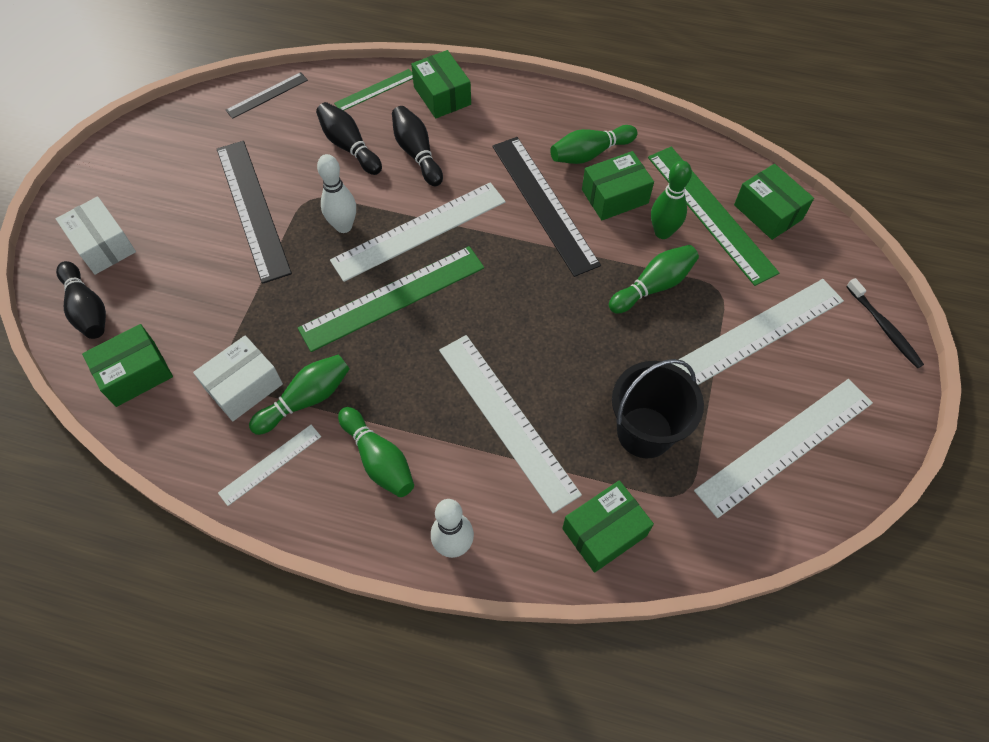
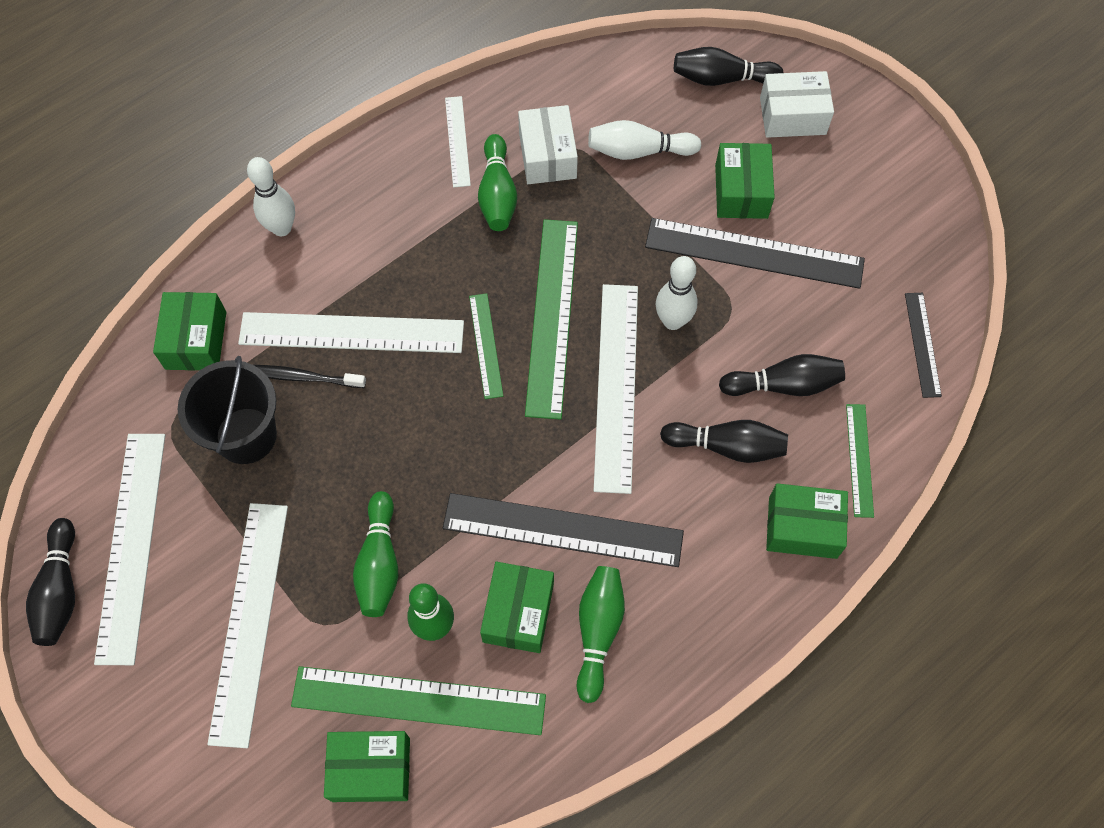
camera: 125 degrees right, 5 degrees up
green box [82,324,173,407] -> green box moved to [715,143,775,219]
green bowling pin [338,407,414,497] -> none
black toothbrush [846,278,924,368] -> black toothbrush moved to [254,365,366,388]
none -> black bowling pin [26,518,75,646]
none -> green ruler [469,293,503,399]
none -> white bowling pin [588,120,701,160]

